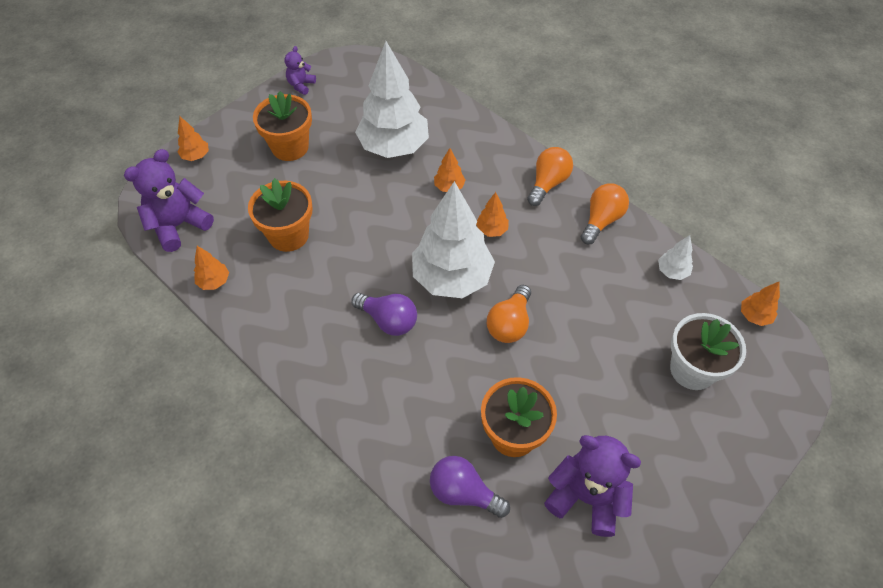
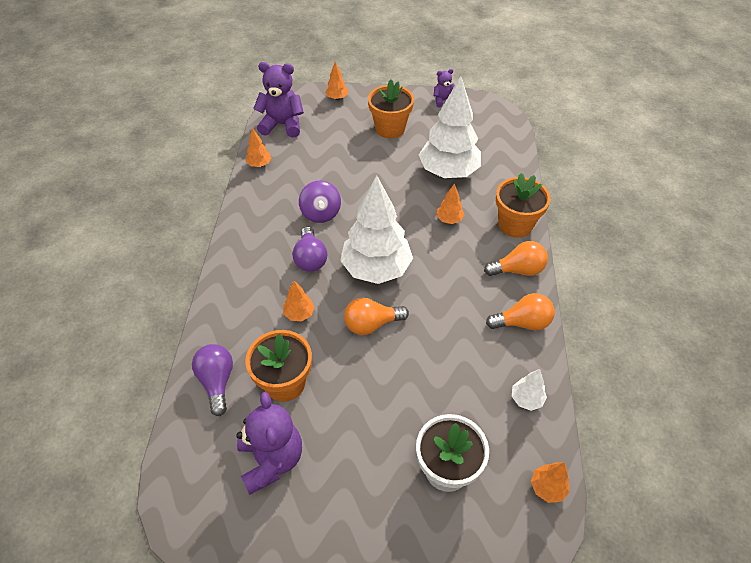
camera: 50 degrees right, 5 degrees down
orange flower pot [248,178,313,252] -> orange flower pot moved to [496,173,551,238]
orange tree [476,192,509,237] -> orange tree moved to [283,280,315,321]
none -> purple spinning top [299,181,341,223]

